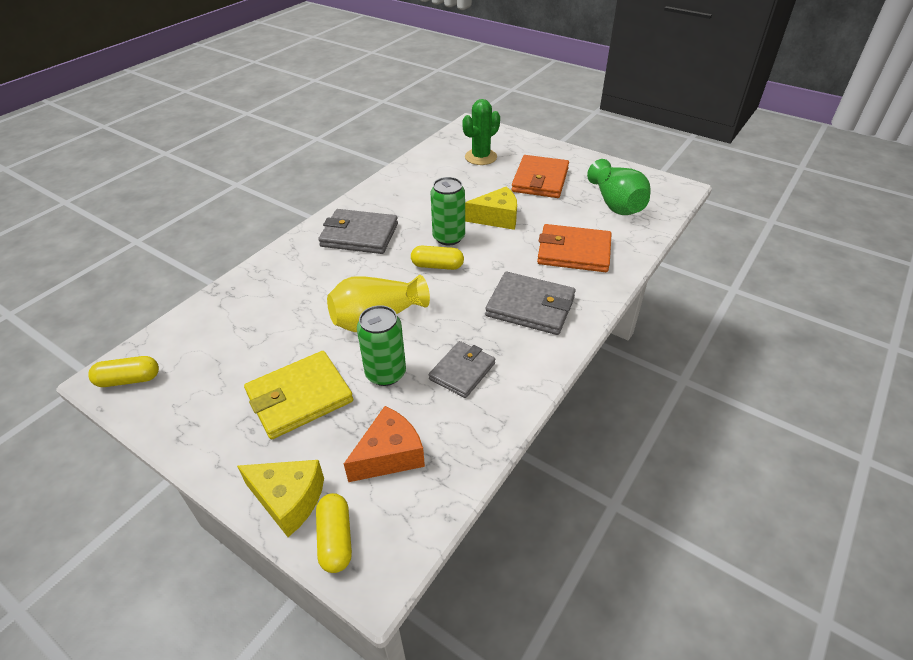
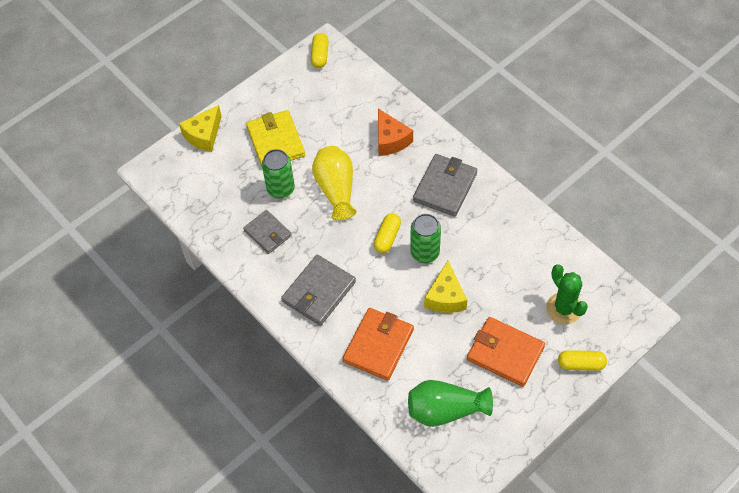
camera: 105 degrees right, 15 degrees up
yellow capsule [316,493,352,573] -> yellow capsule moved to [558,350,607,371]
orange cheese [344,406,425,482] -> orange cheese moved to [378,108,413,156]

